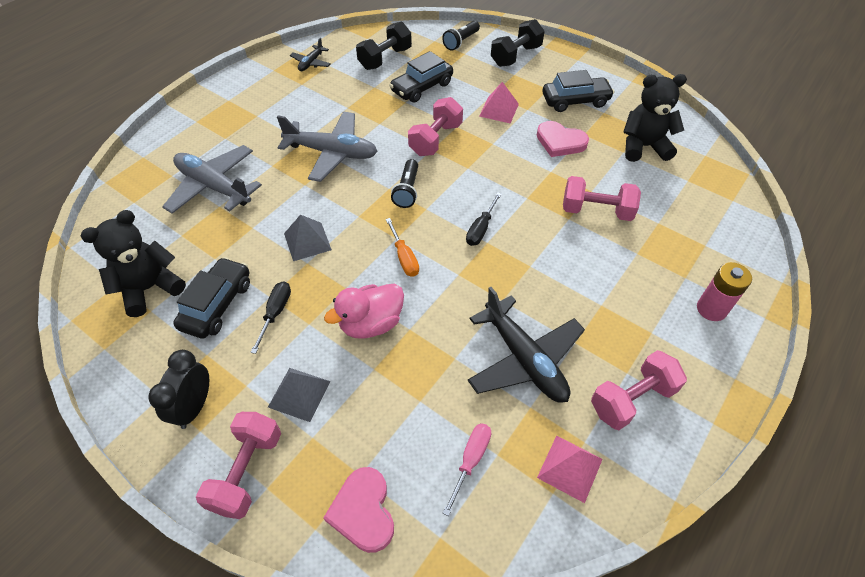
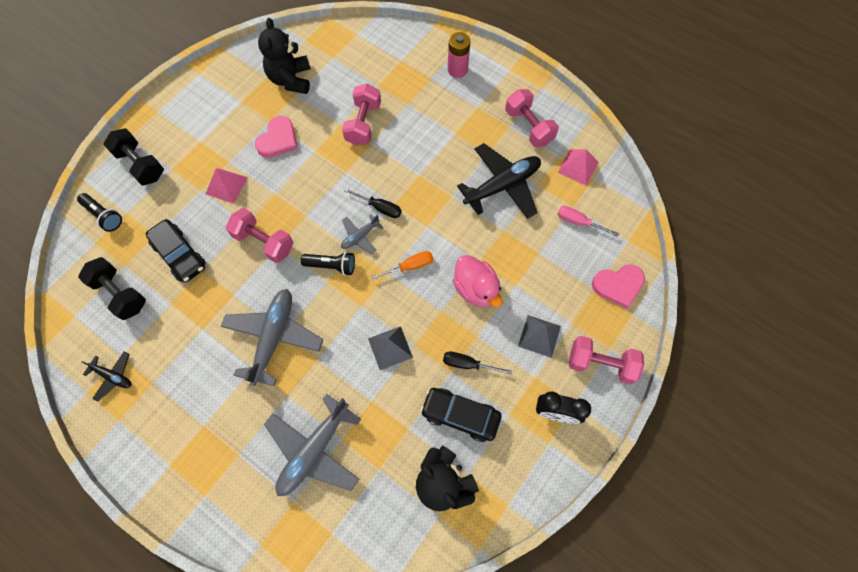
camera: 90 degrees left, 15 degrees up
black car [543,70,615,112] -> none
none -> grey plane [341,214,383,254]

